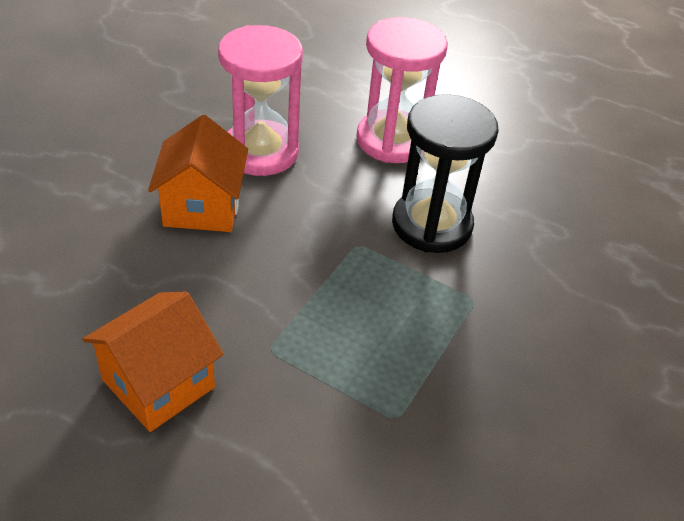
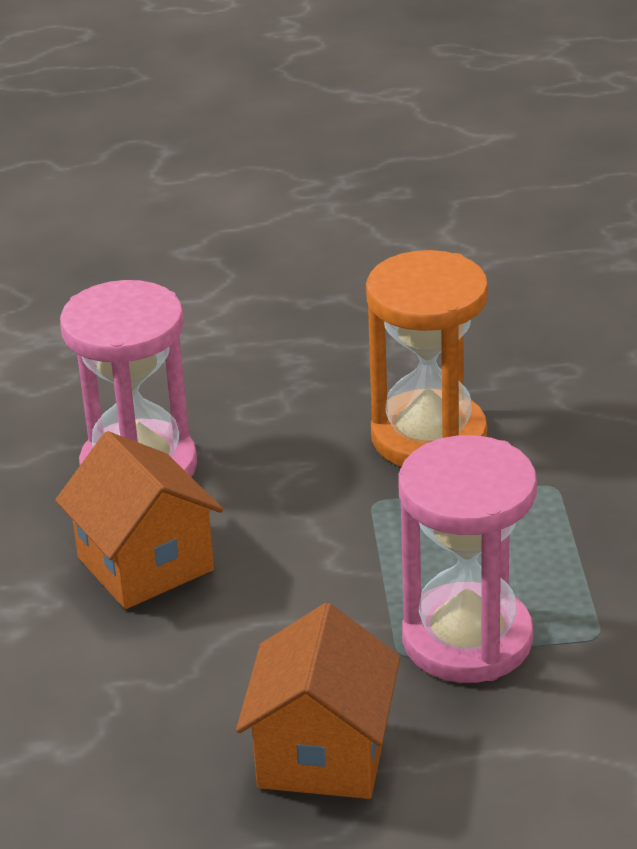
camera: 30 degrees left, 10 degrees down
pink hourglass [356,17,448,163] -> pink hourglass moved to [399,435,537,683]
black hourglass [392,94,498,253] -> orange hourglass [366,250,488,467]

